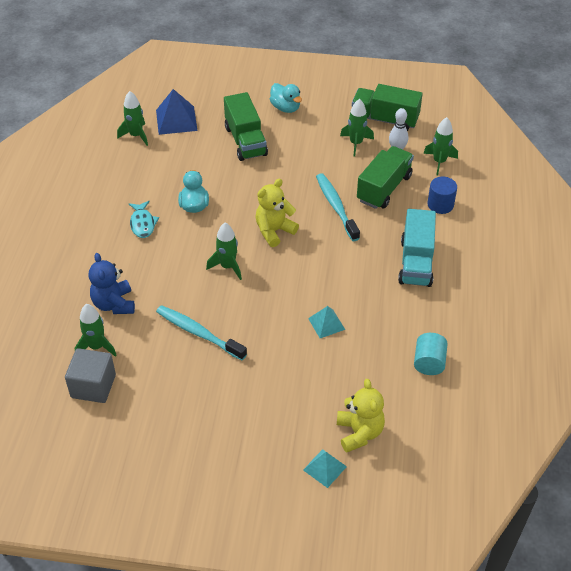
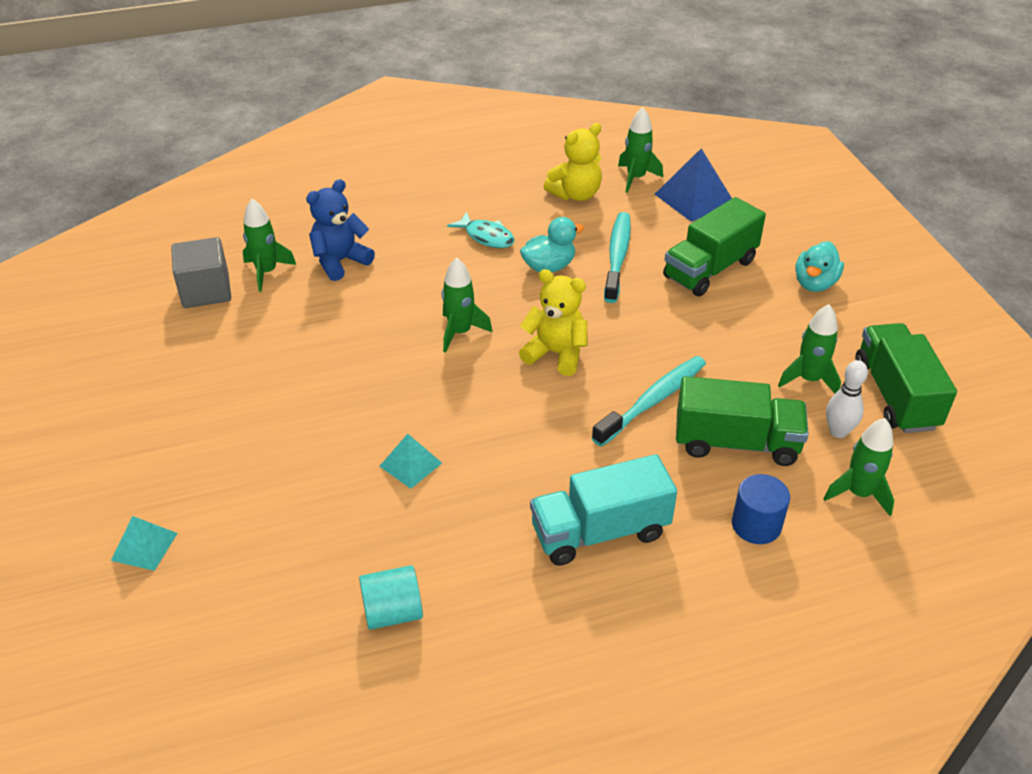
camera: 65 degrees right, 5 degrees down
turquoise fish [129,201,159,238] -> turquoise fish turned 105 degrees counterclockwise [447,212,515,248]
turquoise toothbrush [156,305,247,361] -> turquoise toothbrush moved to [604,212,631,303]
yellow teddy bear [337,379,385,453] -> yellow teddy bear moved to [544,123,602,201]

